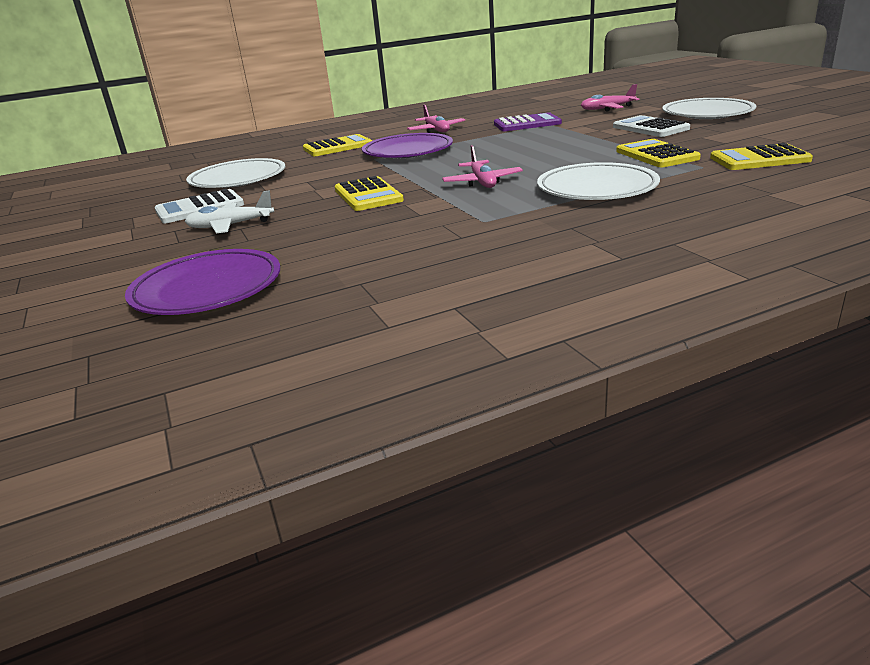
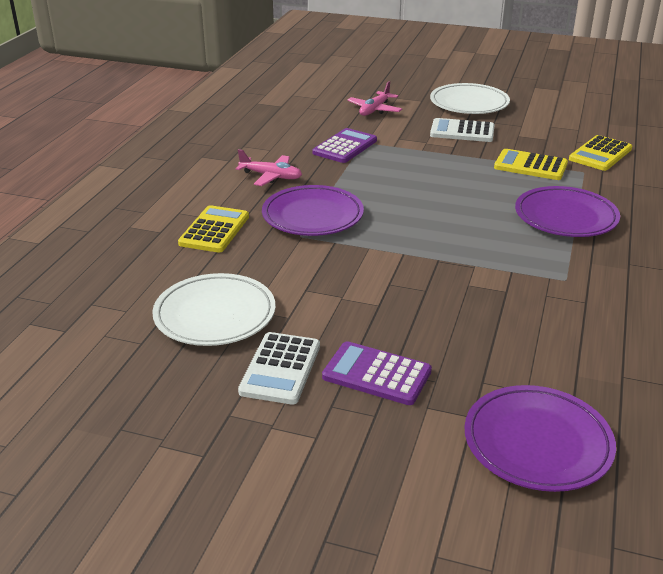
camera: 50 degrees left, 5 degrees up
white plane [184,190,274,234] -> purple calculator [322,341,432,405]
yellow calculator [335,176,404,211] -> none
pink plane [442,145,523,188] -> none
white plate [537,162,660,200] -> purple plate [515,186,620,237]

